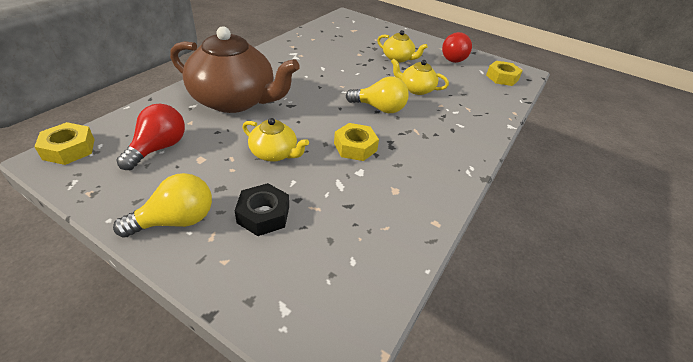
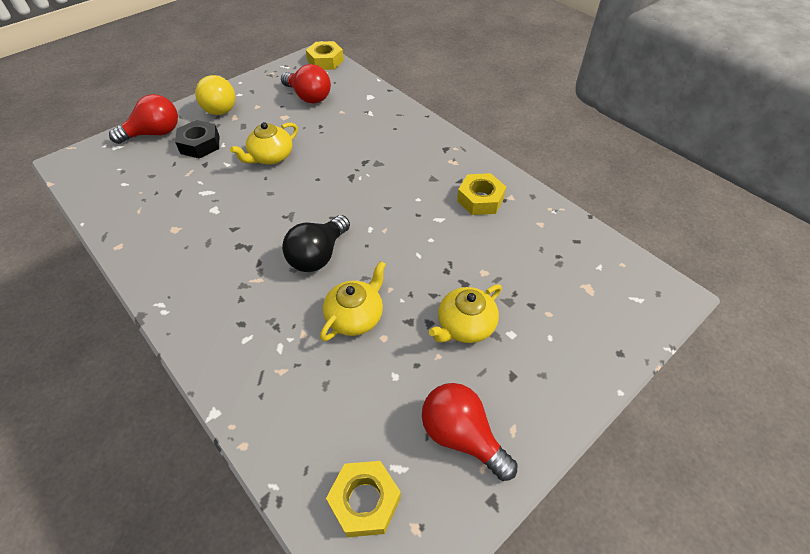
camera: 110 degrees right, 10 degrees up
brown teapot [170,26,300,113] -> none
yellow nut [334,123,379,161] -> yellow nut moved to [457,173,506,215]
yellow light bulb [346,77,409,113] -> black light bulb [282,215,350,272]
none -> red light bulb [109,94,178,144]

